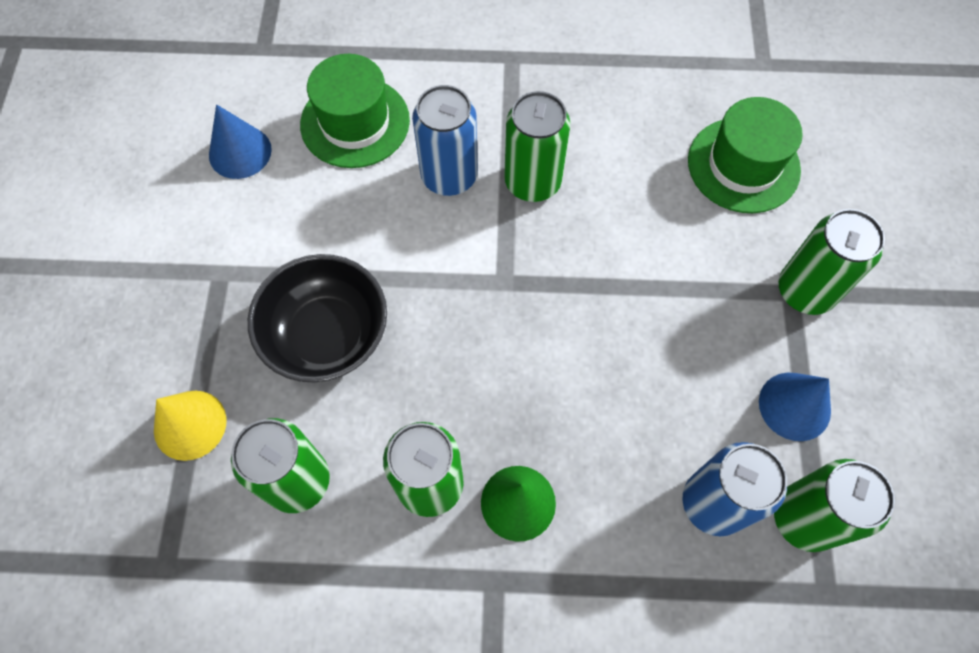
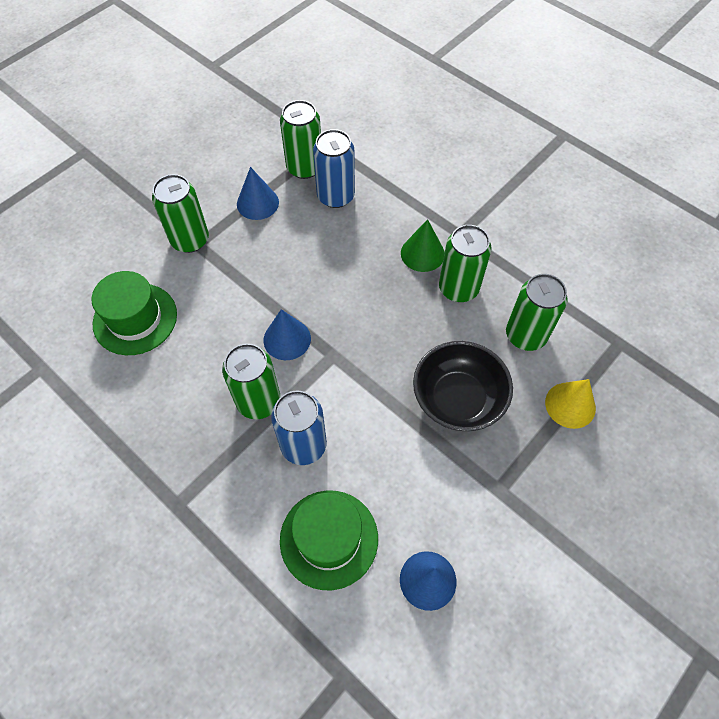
camera: 140 degrees left, 5 degrees down
none -> blue cone [263,309,311,360]

